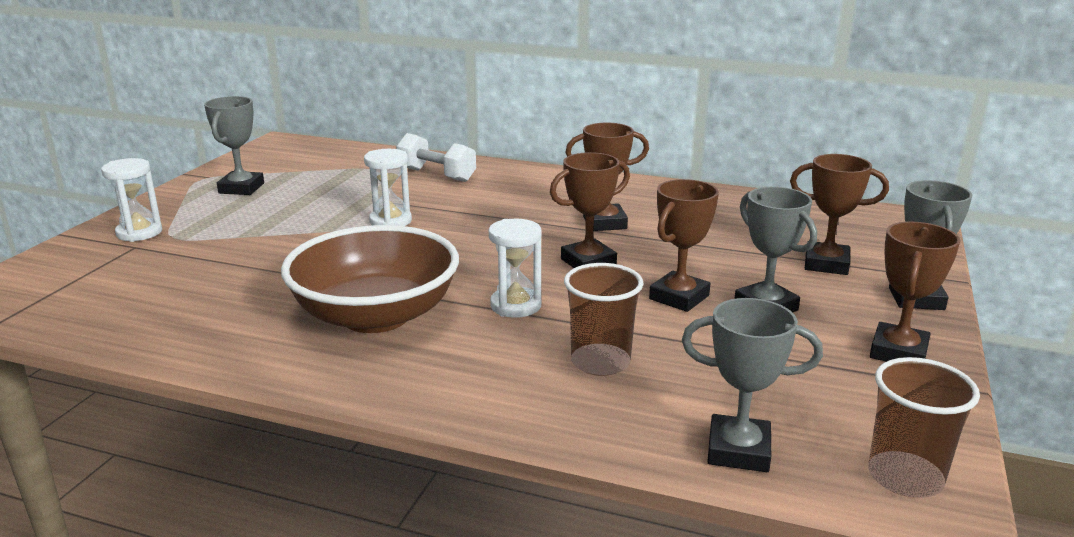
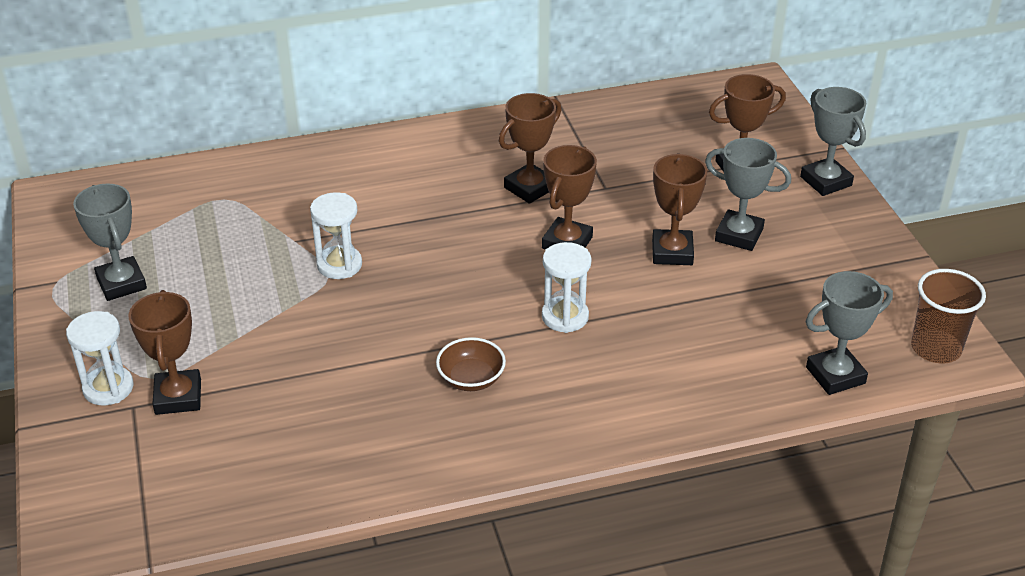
camera: 35 degrees left, 15 degrees up
brown bowl [281,225,459,333] -> brown bowl [436,337,506,391], size x0.43
white dumbbell [396,133,476,182] -> none
brown cup [564,263,644,376] -> none
brown trophy [870,221,960,362] -> brown trophy moved to [128,290,201,415]

